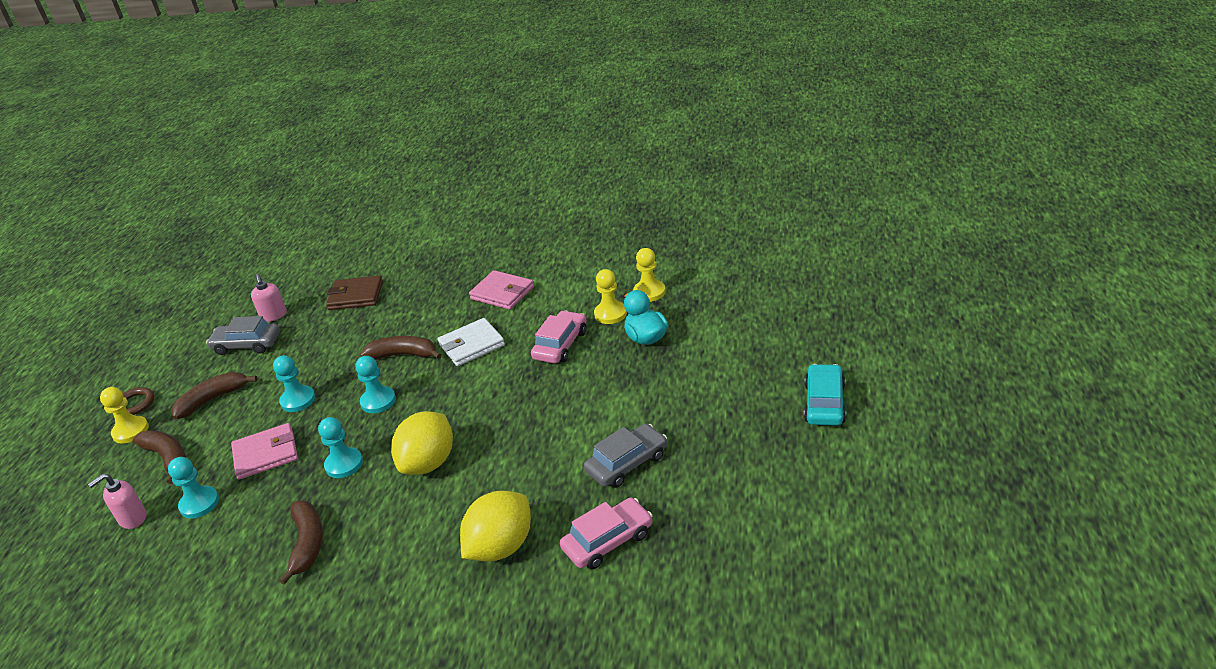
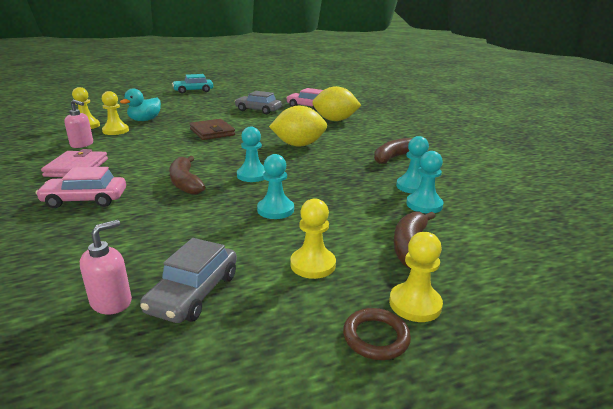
camera: 125 degrees left, 10 degrees down
pink soap dispenser [88,474,147,529] -> pink soap dispenser moved to [64,100,93,148]
brown banana [171,372,257,419] -> yellow pawn [290,198,336,279]
grey car [206,316,280,355] -> grey car turned 45 degrees clockwise [140,238,237,323]
pink wallet [231,423,298,480] -> none
turquoise pawn [318,417,363,478] -> turquoise pawn moved to [396,136,429,194]
brown wallet [326,275,383,310] -> brown wallet moved to [190,119,235,140]
white wallet [437,318,505,366] -> none
pink car [531,310,586,364] -> pink car moved to [36,167,126,208]

